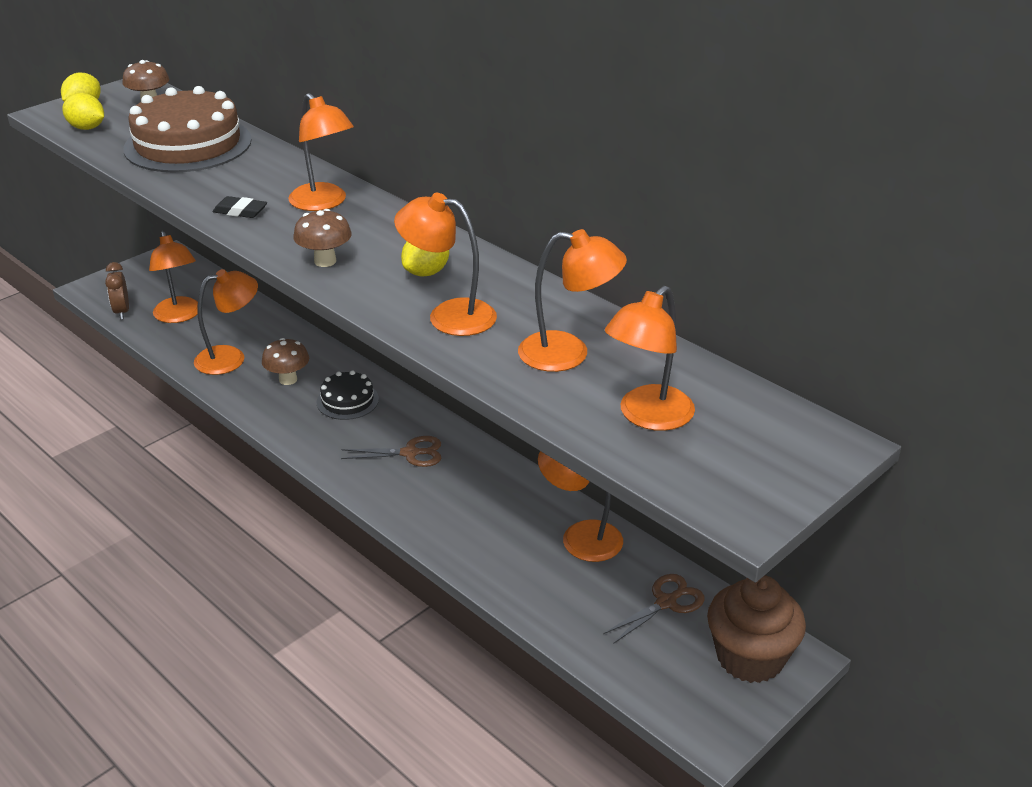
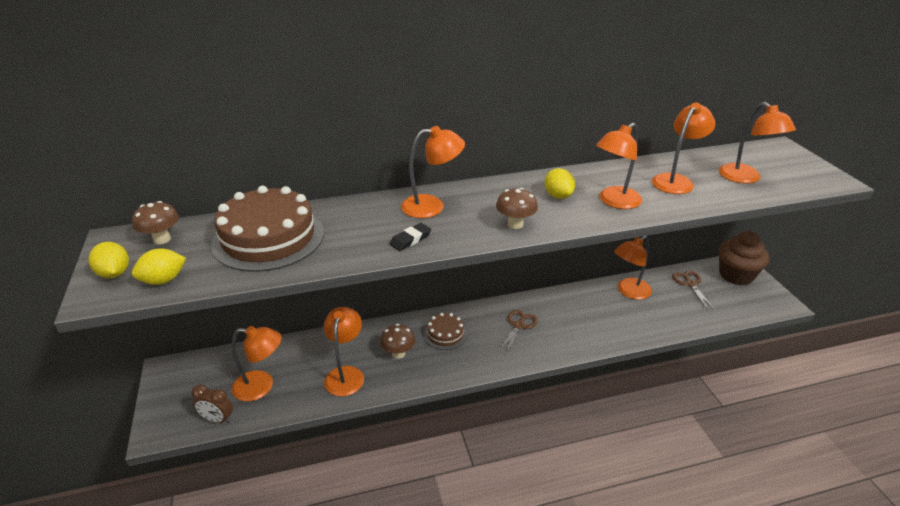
camera: 60 degrees left, 0 degrees up
black cake [317,370,379,420] -> brown cake [424,313,467,350]

